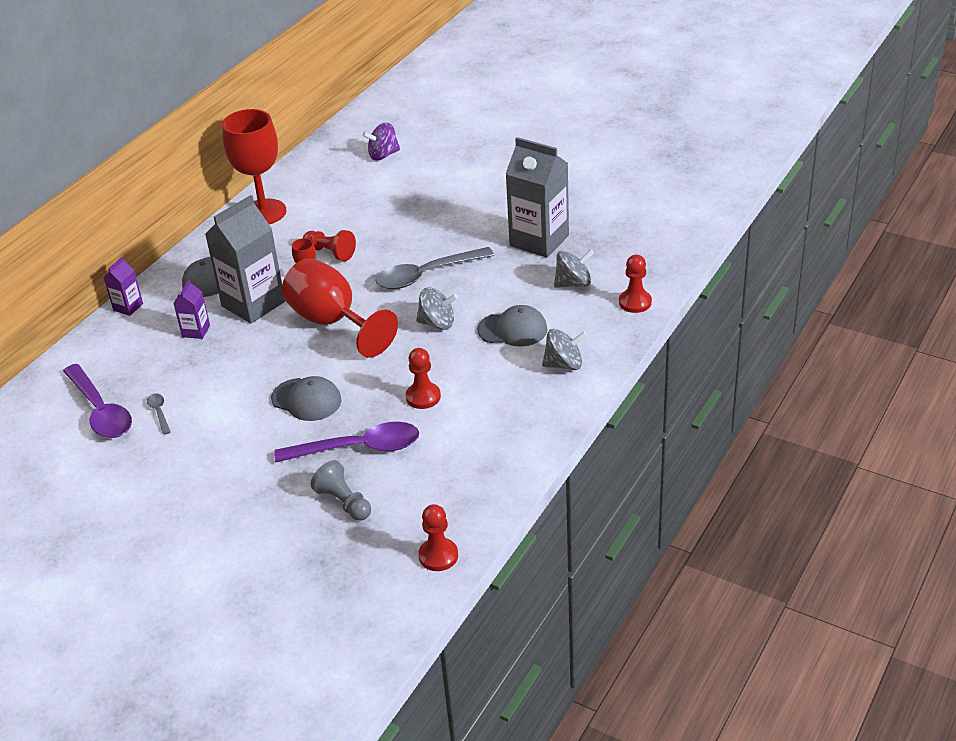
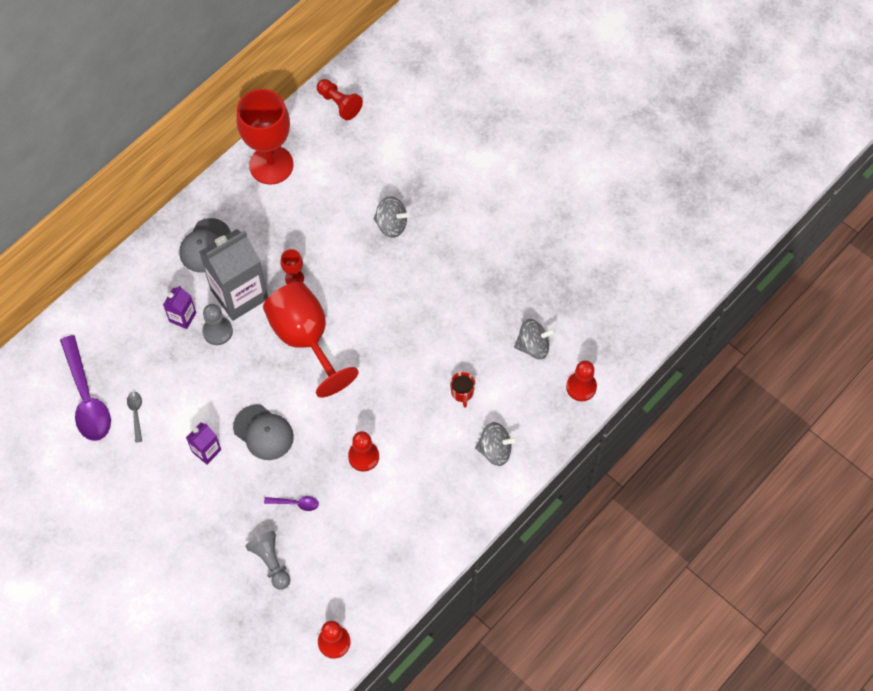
camera: 10 degrees right, 25 degrees up
purple carton [103,257,143,316] -> purple carton moved to [186,423,221,464]
purple spoon [275,422,419,462] -> purple spoon [264,496,319,511], size x0.44
red pawn [303,230,356,261] -> red pawn moved to [317,79,363,120]
purple spinning top [362,122,400,161] -> none
grey spoon [375,247,494,289] -> none
grey spinning top [416,288,458,330] -> grey spinning top moved to [374,196,410,238]
grey cap [477,305,547,347] -> red mug [450,372,475,408]
grey carton [506,137,569,258] -> none
none -> grey pawn [202,304,233,345]

